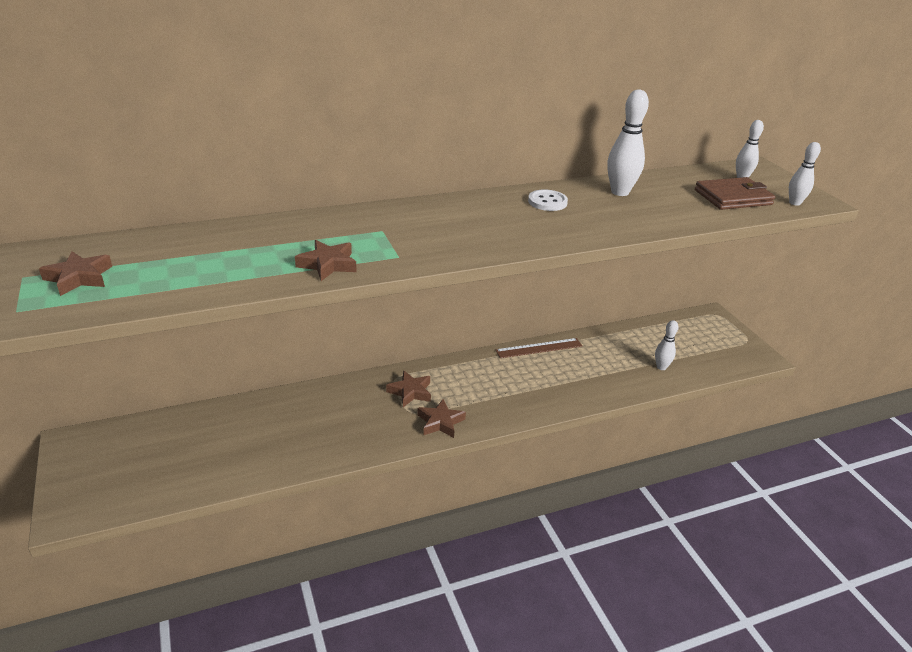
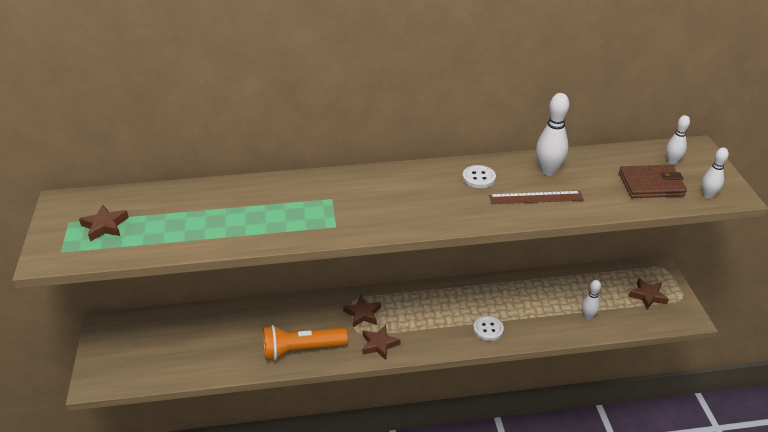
camera: 15 degrees right, 5 degrees up
brown star [295,240,357,281] -> brown star moved to [628,278,669,309]
brown ruler [495,338,582,358] -> brown ruler moved to [489,191,584,204]
none -> orange flashlight [263,325,348,361]
none -> white button [473,316,504,341]

